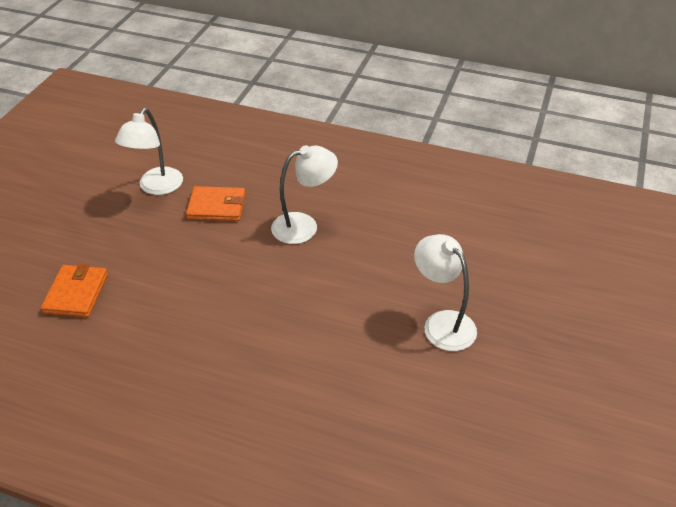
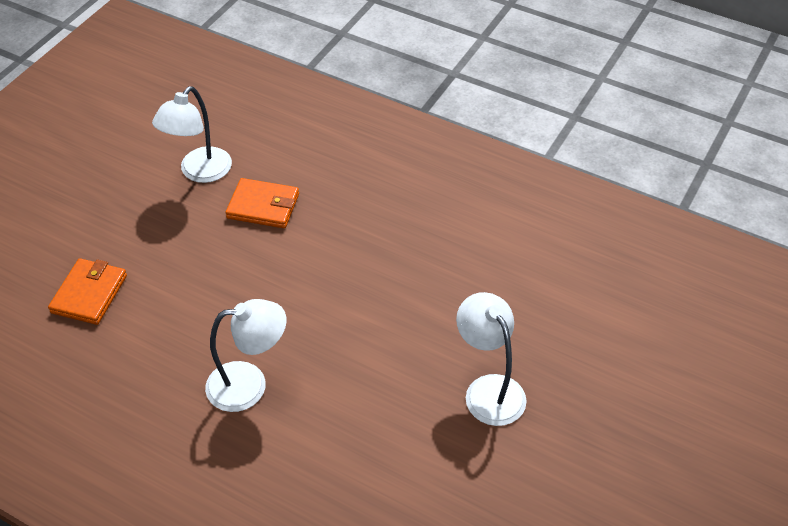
camera: 10 degrees right, 5 degrees up
white lamp [271,145,338,244] -> white lamp moved to [205,299,287,412]

